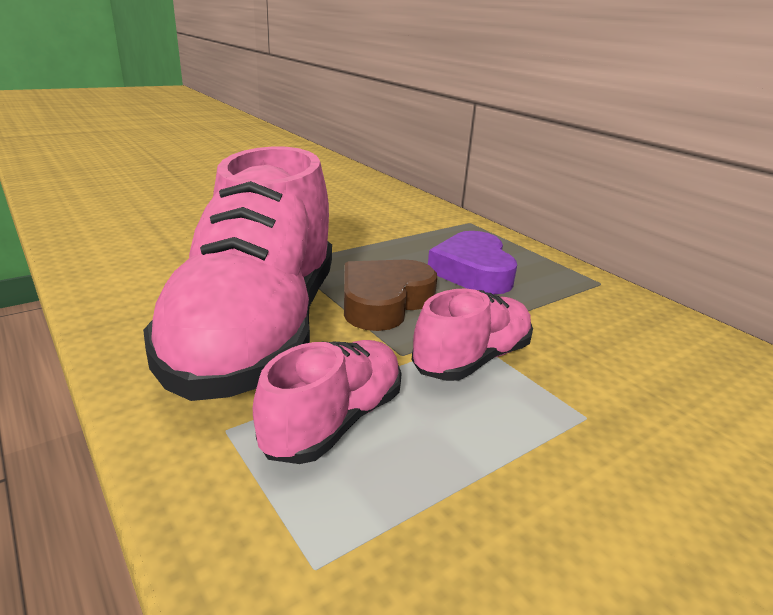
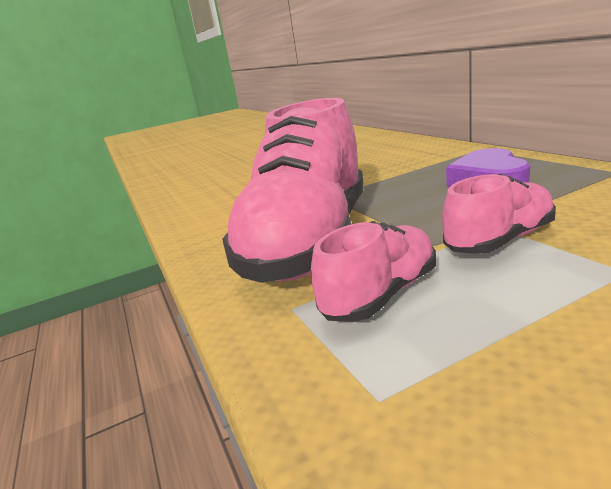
camera: 15 degrees right, 5 degrees down
brown heart [344,260,437,331] -> none

